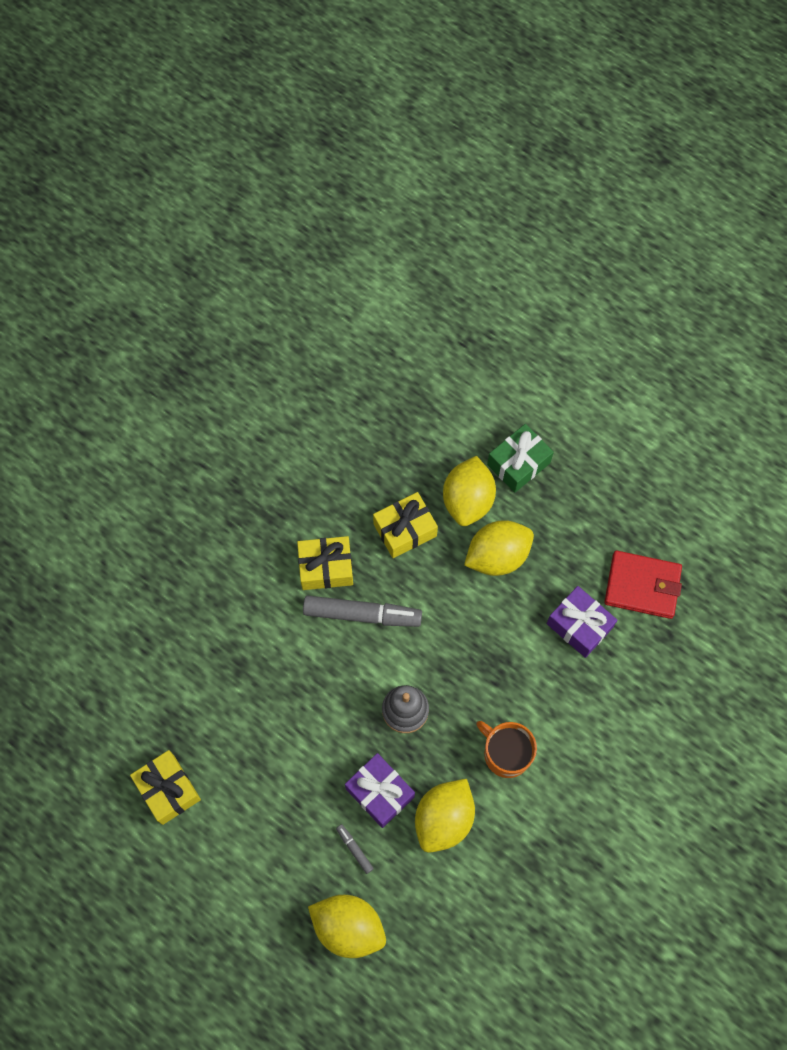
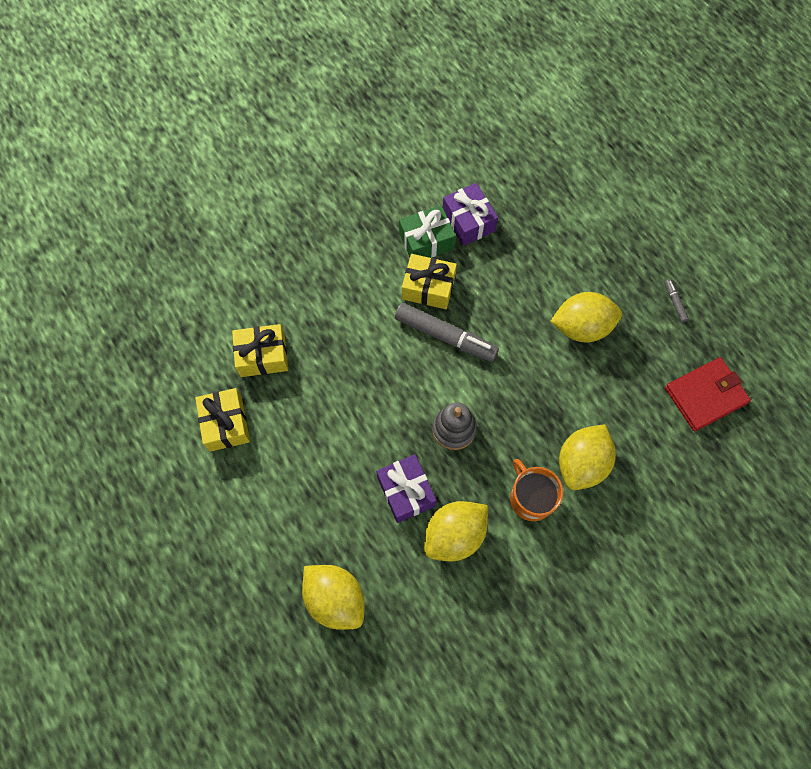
camera: 20 degrees right, 0 degrees up
grey marker [336,824,374,874] -> grey marker moved to [665,279,689,322]
yellow gift [373,492,438,558] -> yellow gift moved to [232,324,288,377]
yellow lemon [443,456,496,526] -> yellow lemon moved to [559,424,616,490]
green gift [487,424,554,493] -> green gift moved to [399,205,456,258]
purple gift [547,586,617,658] -> purple gift moved to [443,183,498,246]
red wallet [604,551,682,619] -> red wallet turned 60 degrees counterclockwise [665,357,751,431]

